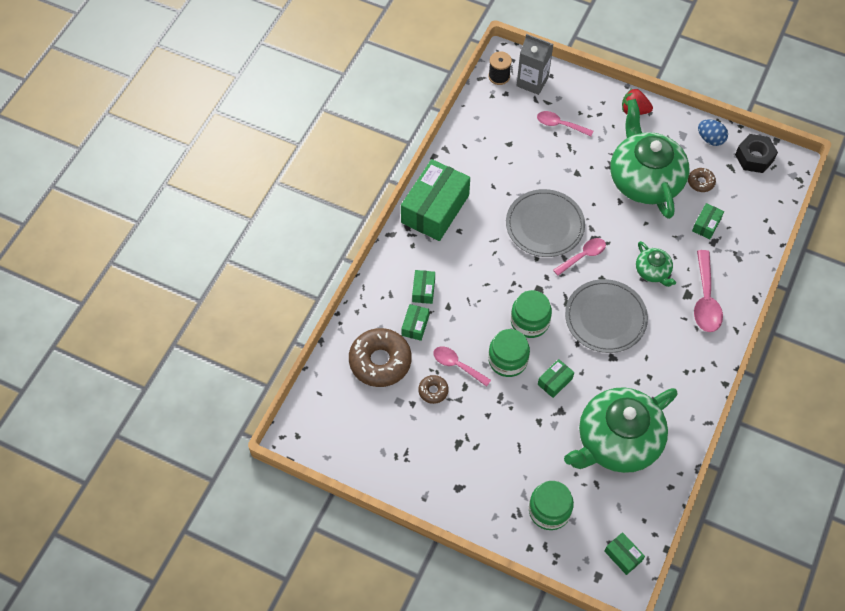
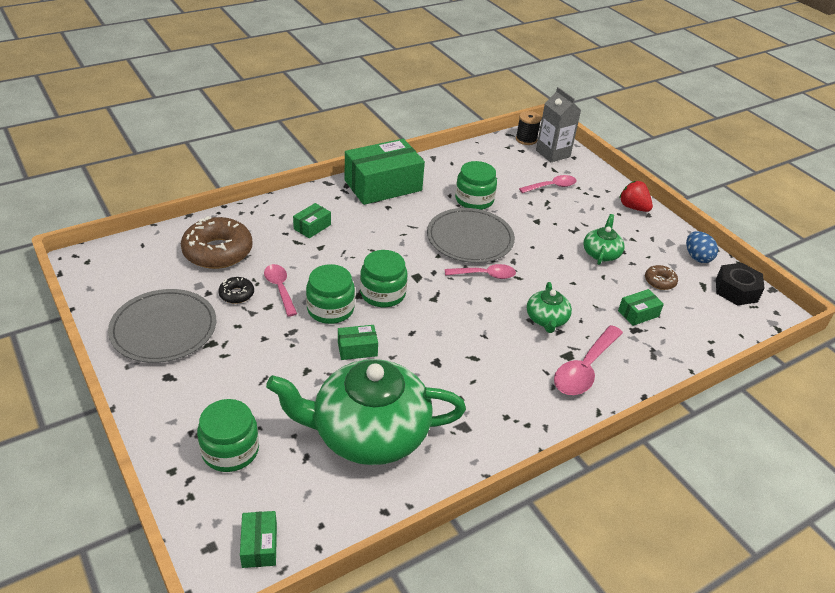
camera: 30 degrees right, 20 degrees down
green box [401,304,429,341] -> none
brown donut [418,375,449,404] -> black donut [218,277,254,304]
pink spoon [537,111,593,136] -> pink spoon turned 105 degrees clockwise [519,175,577,193]
grey plate [565,279,648,353] -> grey plate moved to [108,289,216,363]
green teapot [610,99,690,219] -> green teapot [583,214,625,265], size x0.46
none -> green jar [455,161,497,210]

